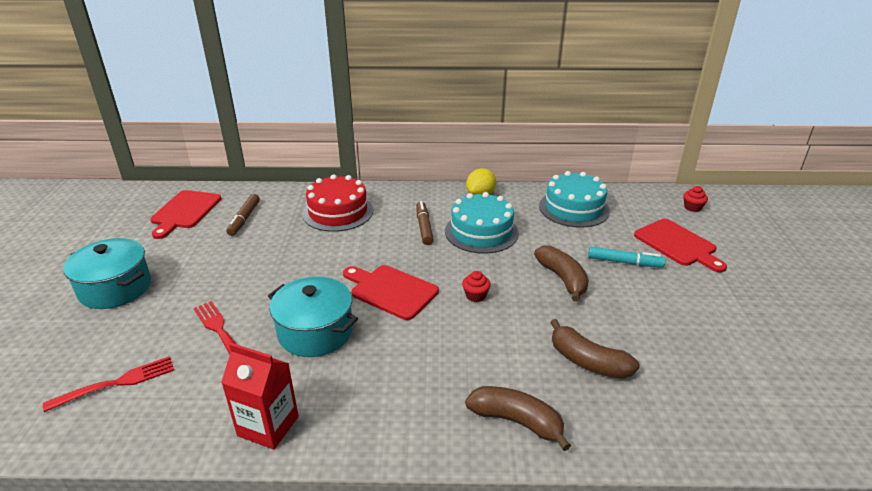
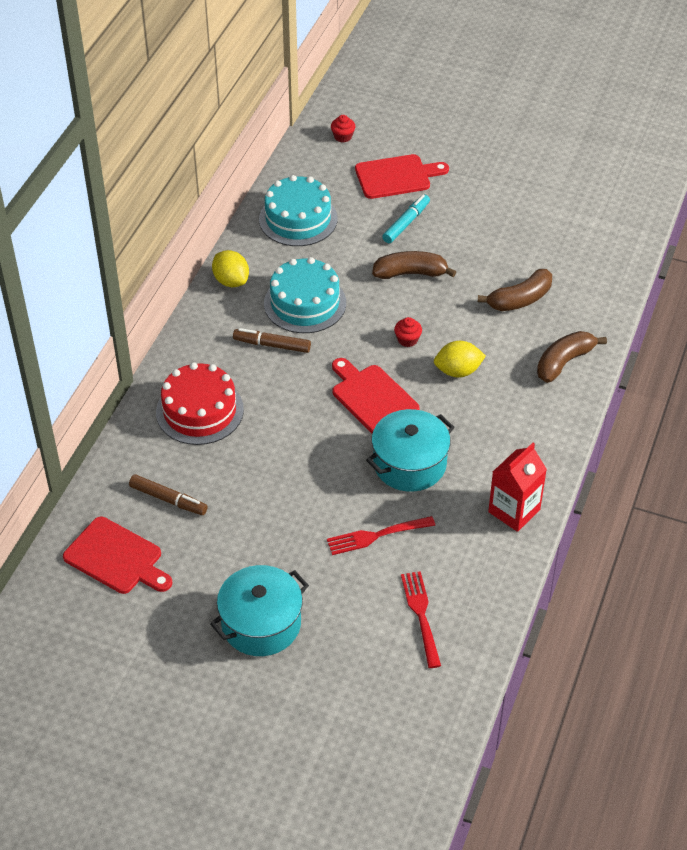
camera: 70 degrees left, 15 degrees up
red cutting board [343,265,439,320] -> red cutting board turned 90 degrees clockwise [332,358,419,433]
none -> yellow lemon [434,341,486,378]

